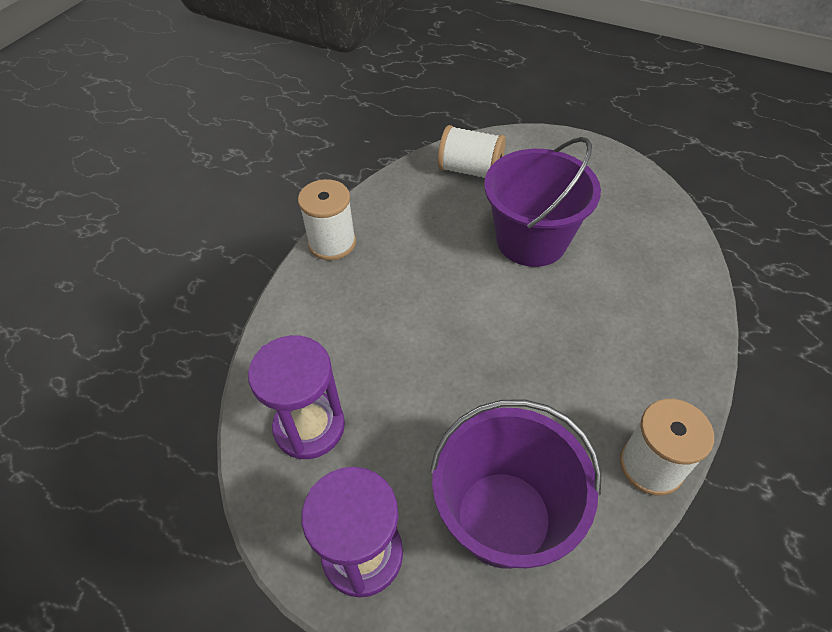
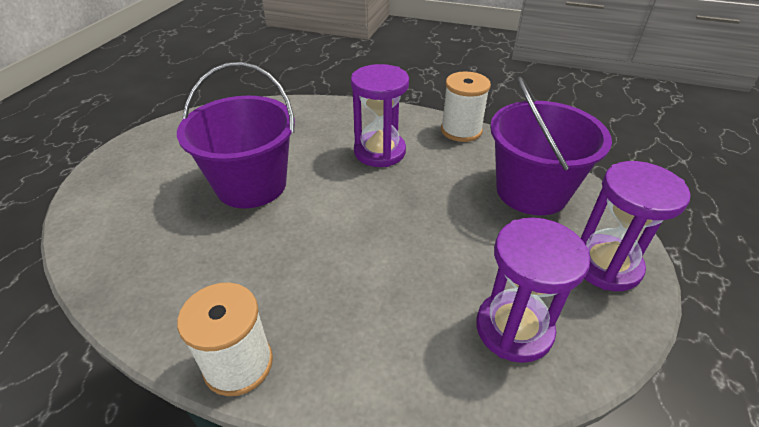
camera: 100 degrees left, 10 degrees down
white spool [438,125,506,178] -> none
none -> purple hourglass [351,64,409,167]

